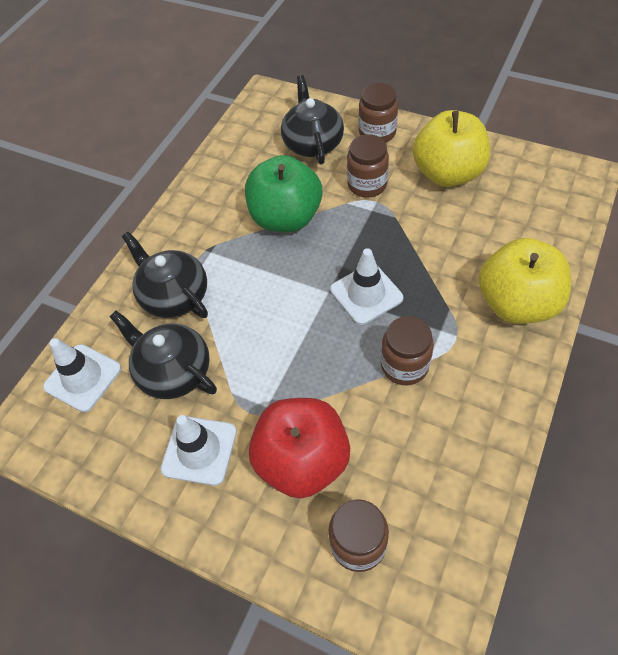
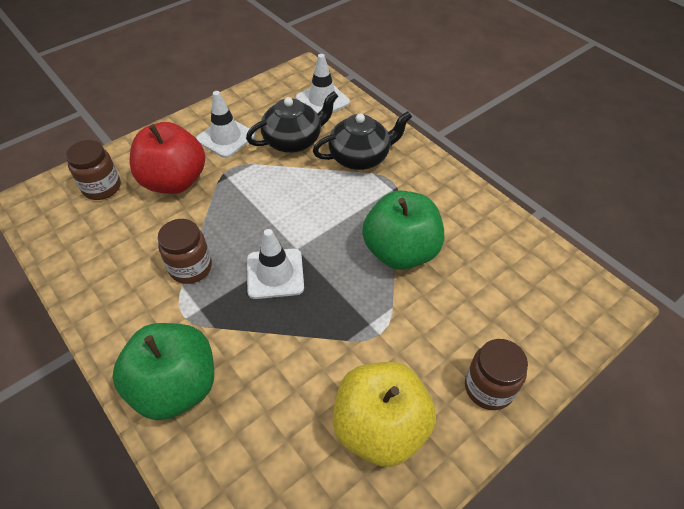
camera: 110 degrees right, 5 degrees down
black teapot [281,75,344,165] -> none
brown jar [347,134,389,198] -> none
yellow apple [479,238,571,324] -> green apple [112,323,214,420]

